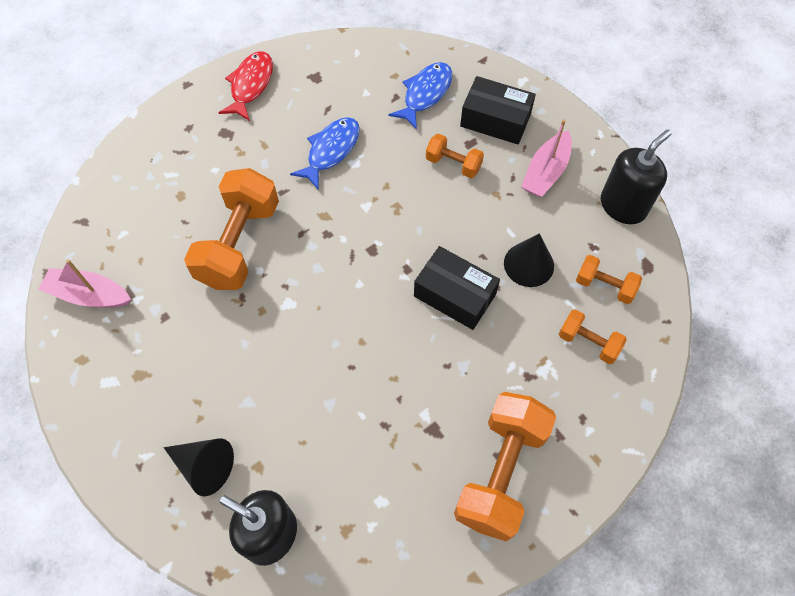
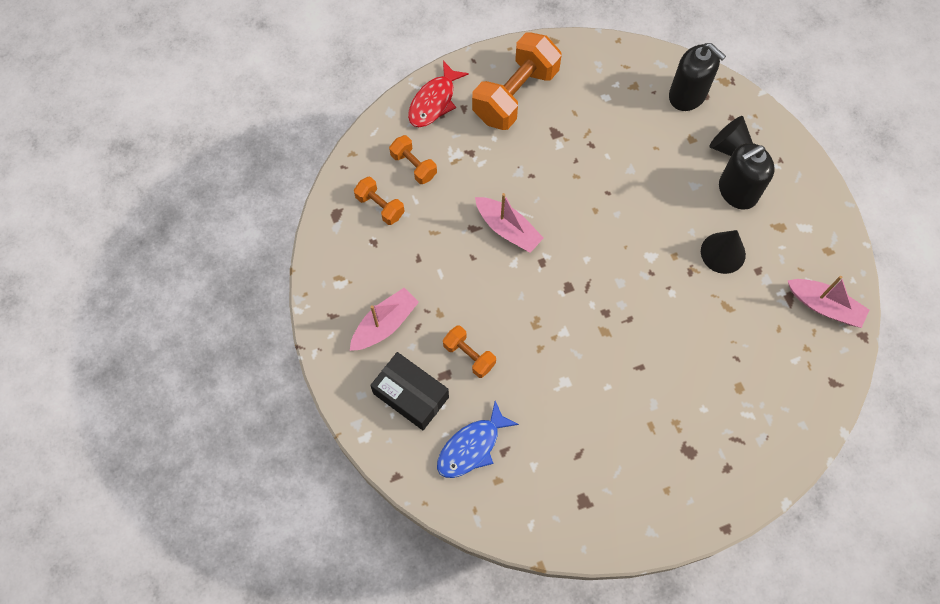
camera: 165 degrees left, 5 degrees up
orange dumbbell [184,168,279,290] -> none
red fish [219,51,273,121] -> red fish moved to [408,61,469,127]
blue fish [290,117,360,190] -> none
black box [414,246,500,330] -> pink boat [475,193,544,253]
black cone [504,234,554,287] -> black cone moved to [701,230,746,274]
black soap dispenser [601,130,672,224] -> black soap dispenser moved to [719,143,775,210]

